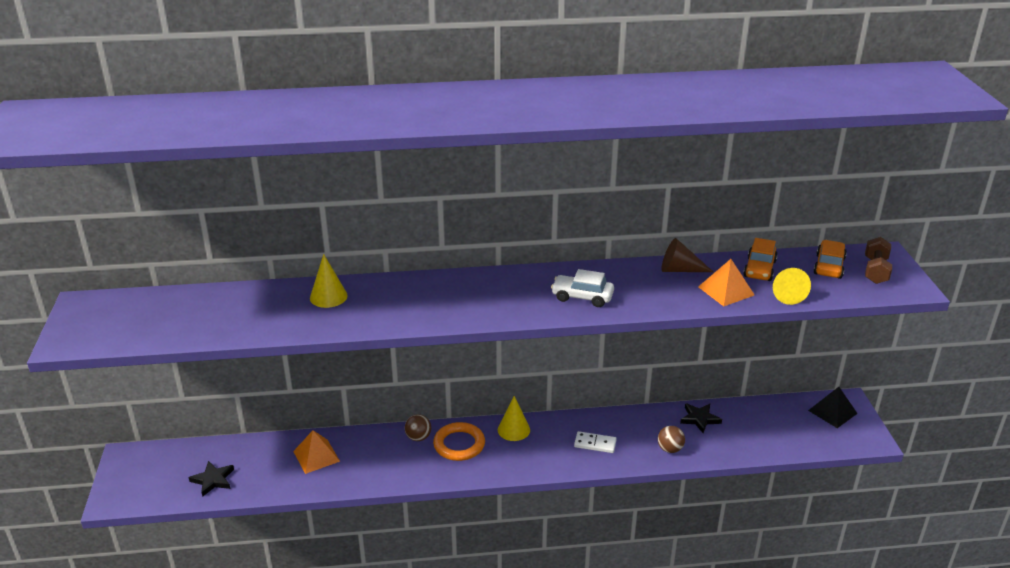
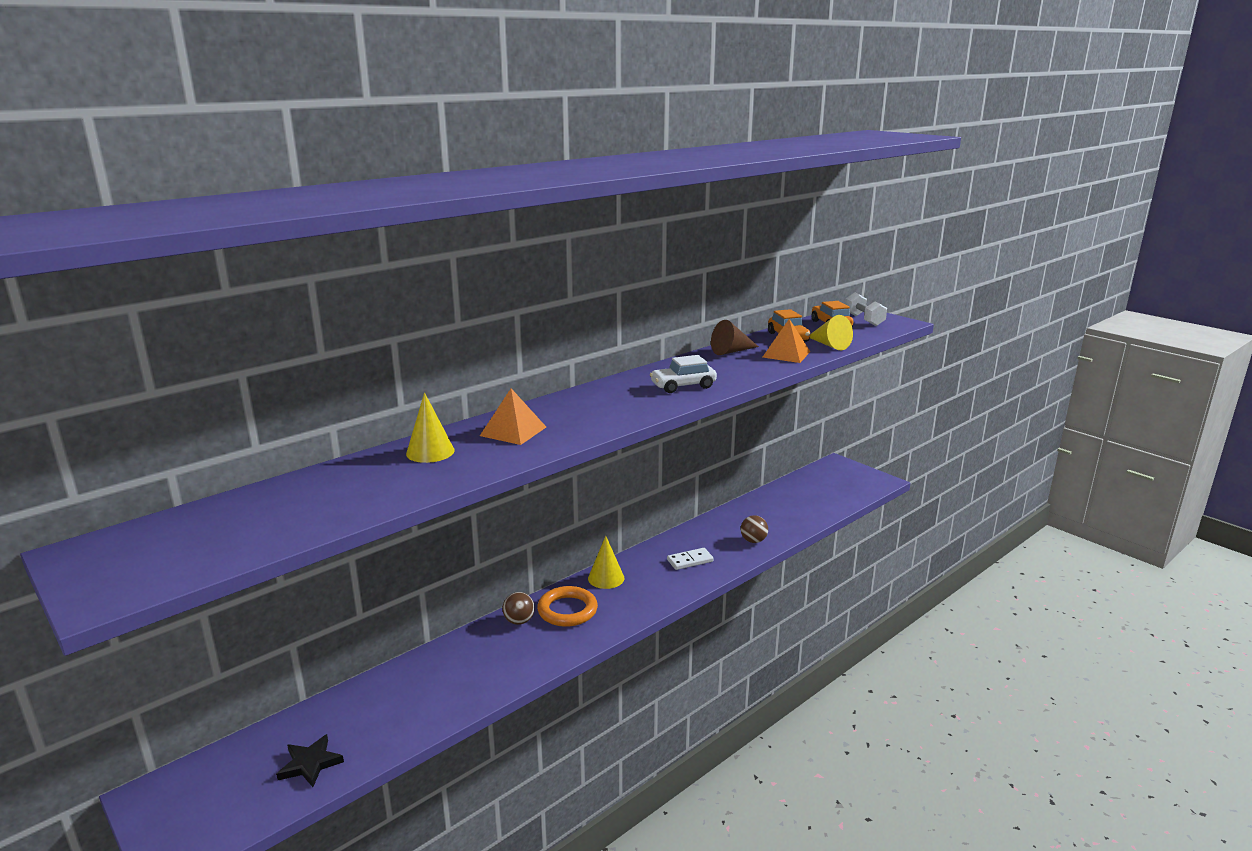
camera: 35 degrees left, 10 degrees down
orange pyramid [293,430,340,474] -> orange pyramid moved to [480,388,546,445]
black star [680,403,722,433] -> none
black pyramid [808,387,858,428] -> none
brown dumbbell [865,237,892,284] -> white dumbbell [845,292,887,326]

